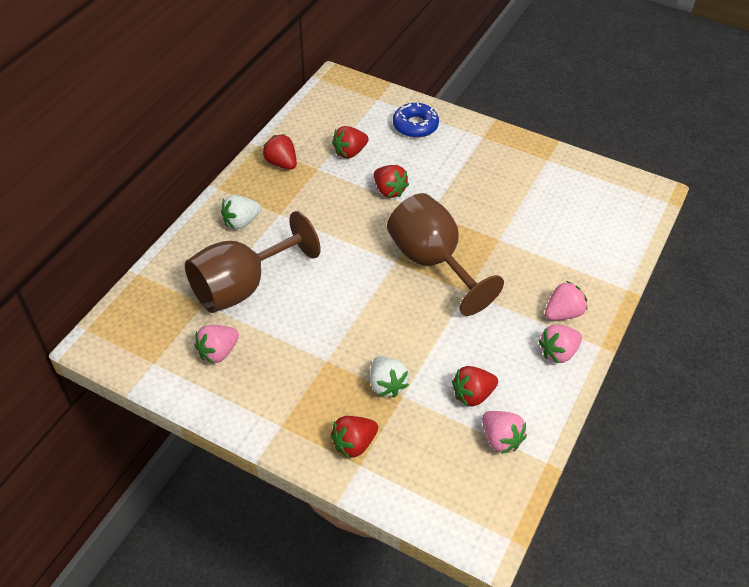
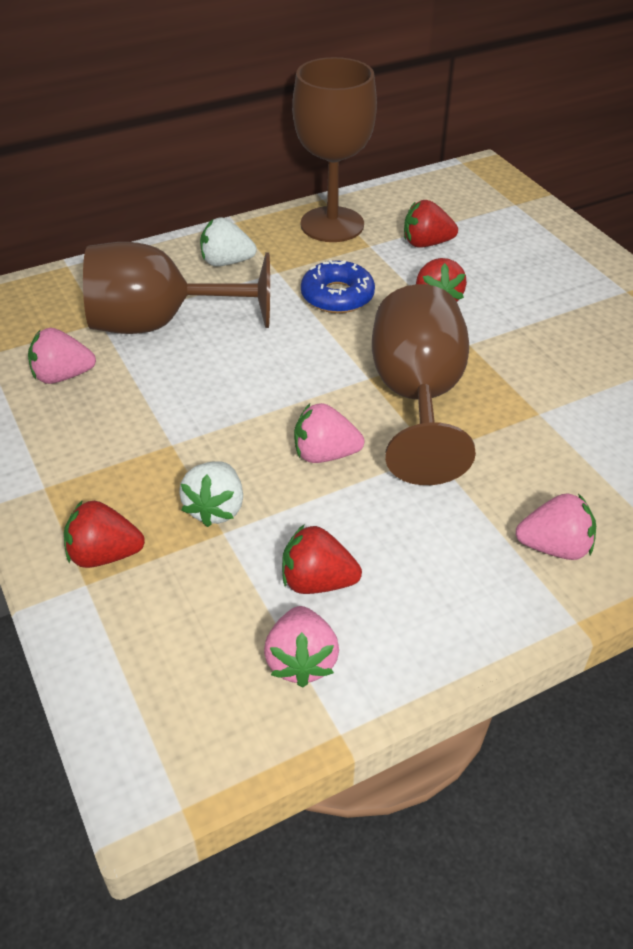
camera: 35 degrees right, 5 degrees down
red strawberry [263,134,297,169] -> brown goblet [292,57,377,242]
blue donut [393,103,439,138] -> blue donut moved to [301,260,375,313]
pink strawberry [539,325,582,364] -> pink strawberry moved to [294,403,364,463]

